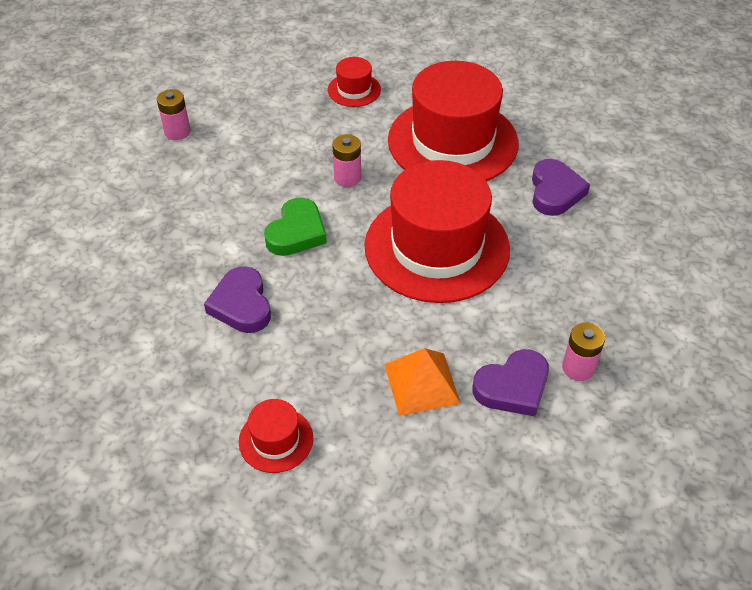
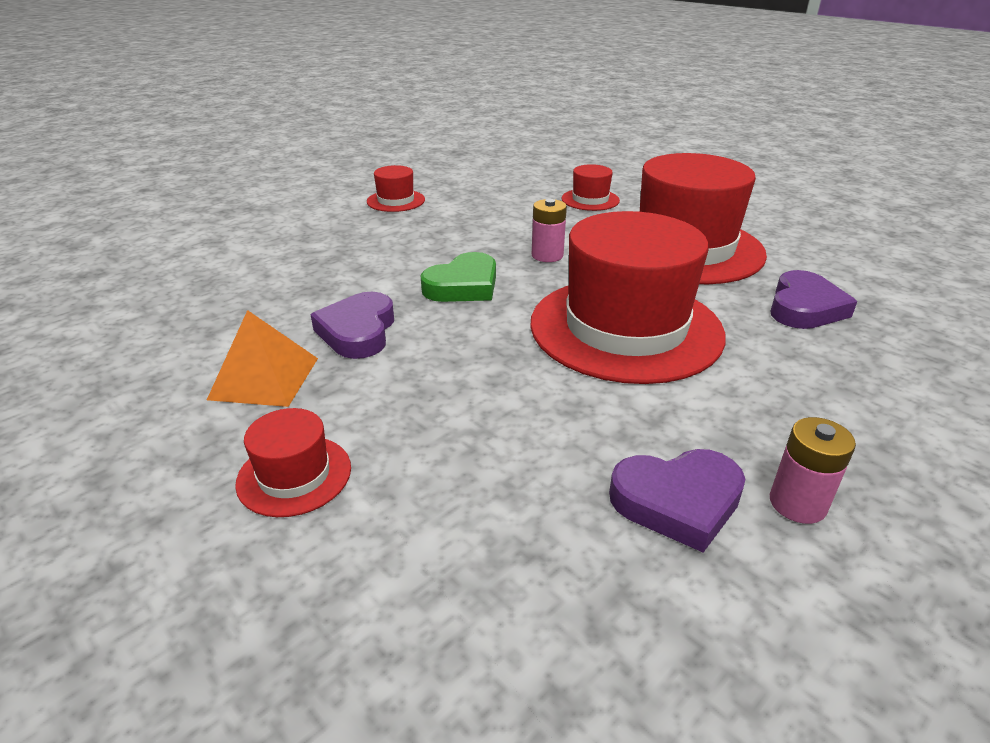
camera: 20 degrees right, 15 degrees down
pink battery [157,89,191,140] -> red hat [367,165,425,212]
orange pyramid [384,348,461,416] -> orange pyramid moved to [207,310,318,407]

